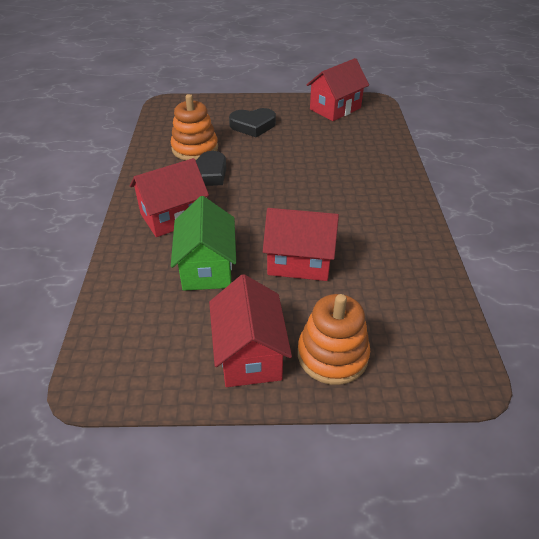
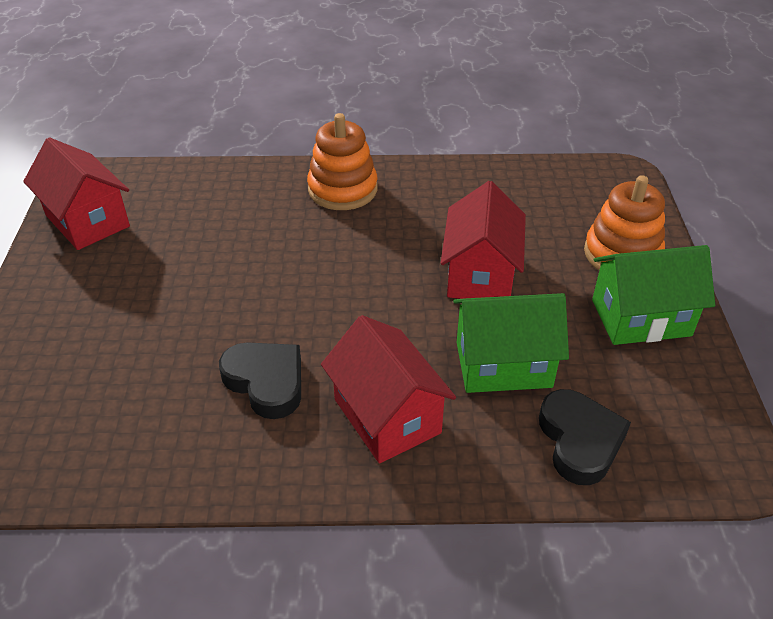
camera: 90 degrees left, 0 degrees up
orange stacking toy [171,94,218,160] -> orange stacking toy moved to [307,113,377,210]
red house [209,274,292,387] -> green house [592,245,715,345]
black heart [229,108,276,137] -> black heart moved to [539,389,631,485]

